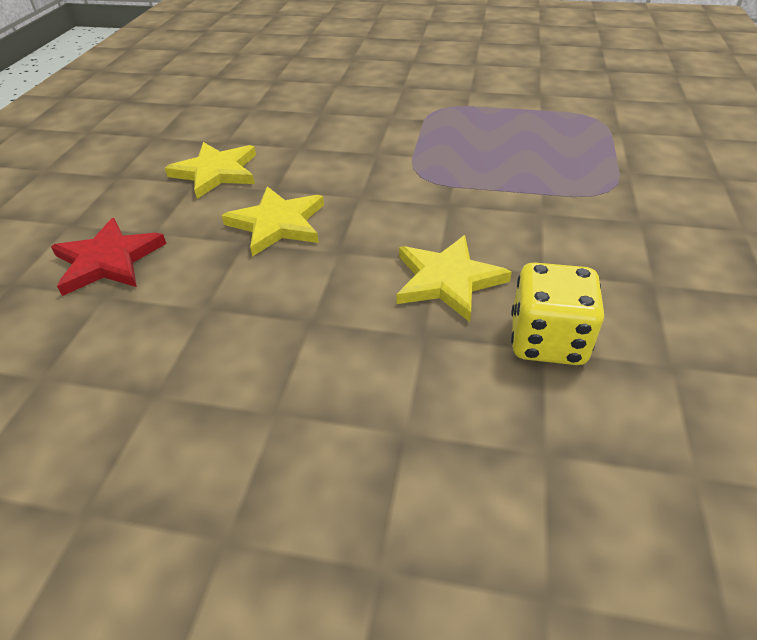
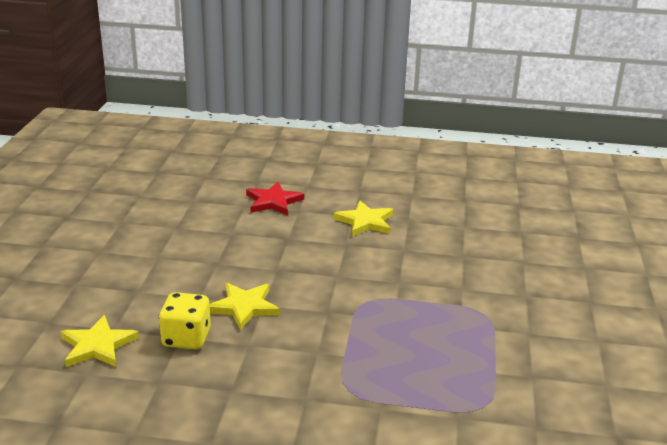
camera: 85 degrees right, 15 degrees down
yellow star [221,186,324,257] -> yellow star moved to [60,315,139,367]

